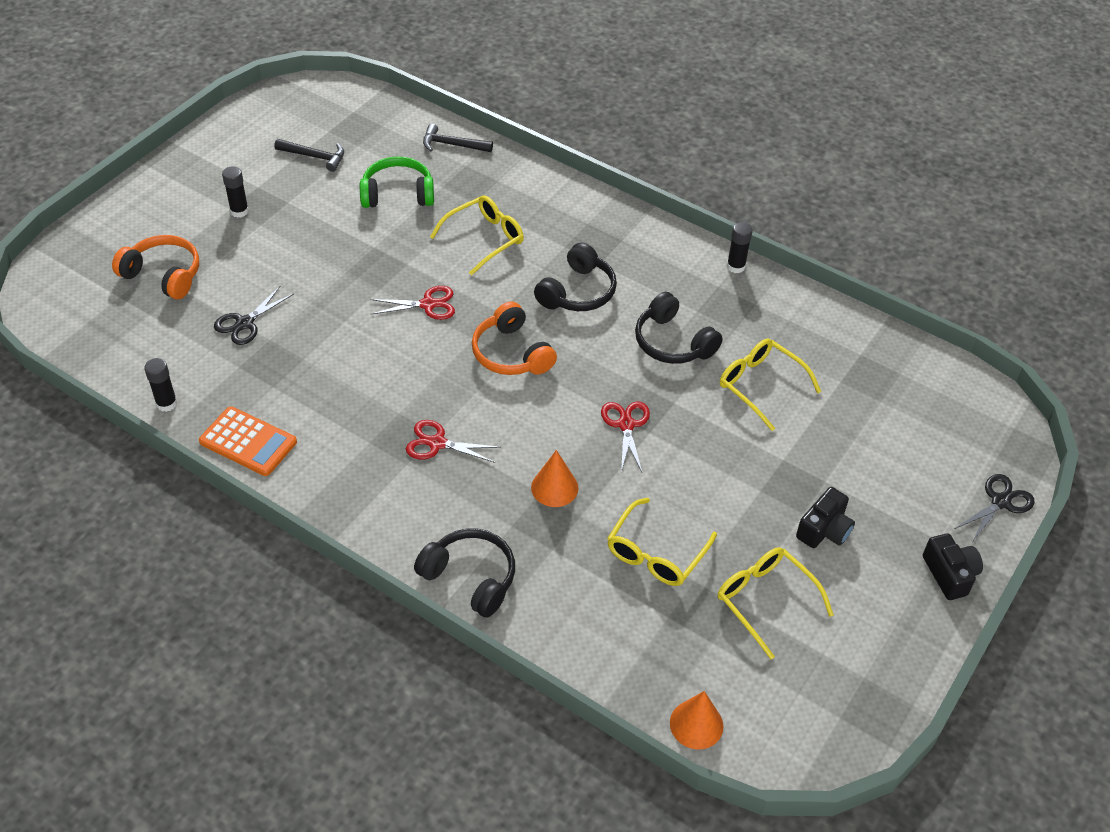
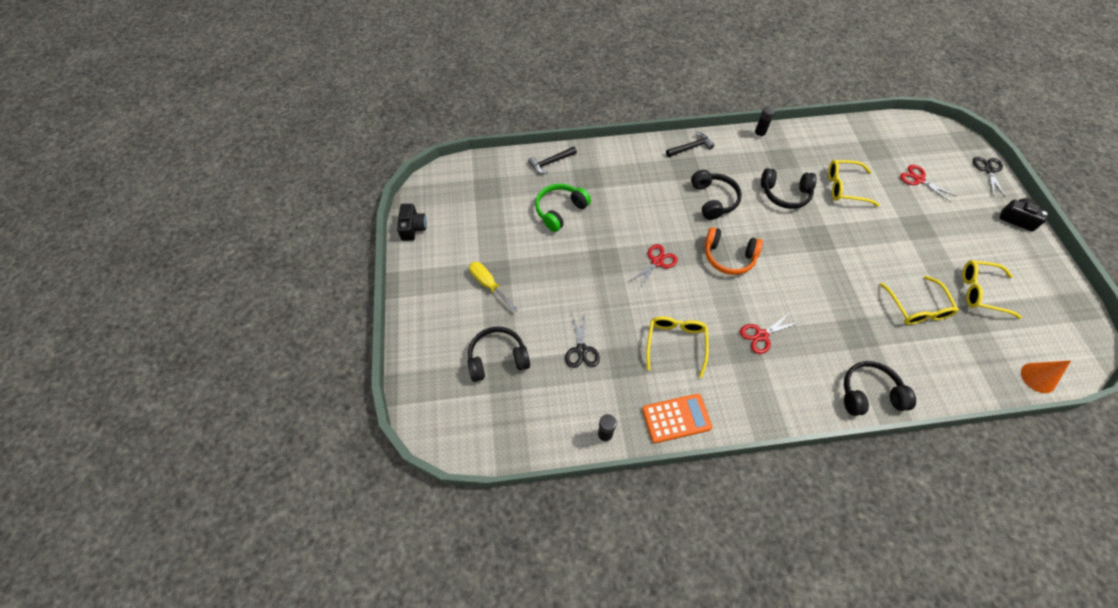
camera: 40 degrees left, 10 degrees up
orange headphones [112,235,199,299] -> black headphones [467,327,530,382]
black glue stick [222,166,249,218] -> yellow screwdriver [469,262,519,312]
black hammer [274,139,344,172] -> black hammer moved to [666,132,714,157]
yellow glasses [430,195,524,275] -> yellow glasses moved to [646,316,709,378]
orange cone [531,450,578,507] -> none
red scissors [601,402,650,472] -> red scissors moved to [900,165,956,202]
black camera [796,487,855,548] -> black camera moved to [397,204,427,241]

